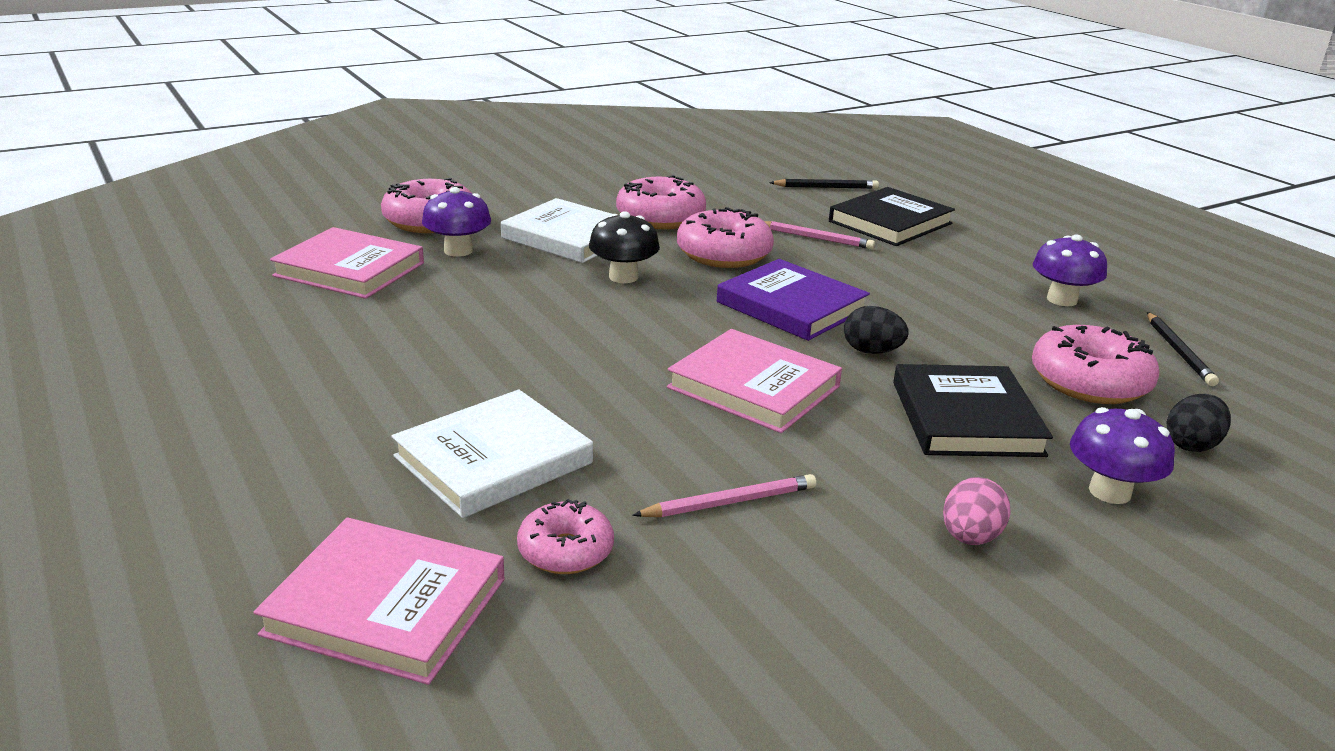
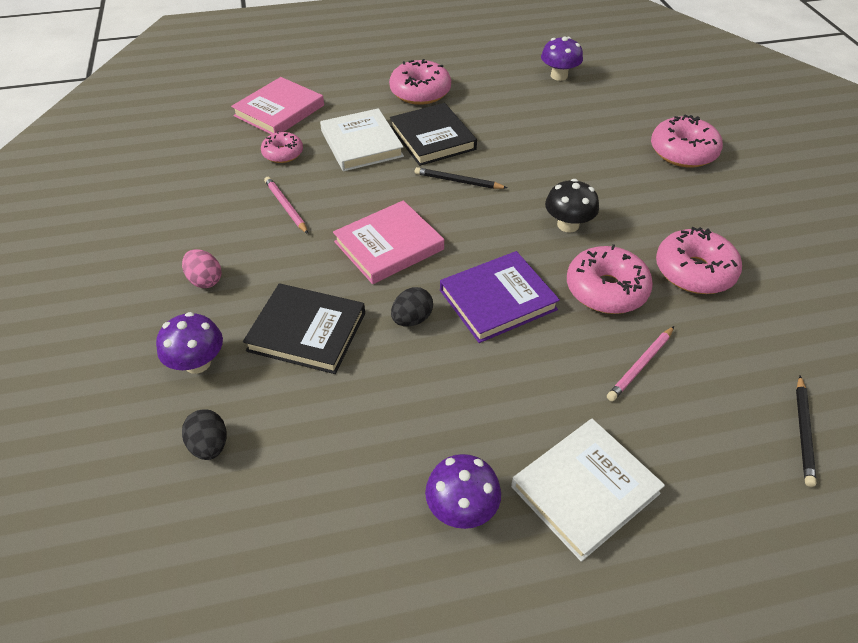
camera: 110 degrees right, 20 degrees up
pink book [270,227,424,299] -> none
purple mushroom [422,187,491,257] -> purple mushroom moved to [541,37,583,81]
white book [501,198,611,263] -> white book moved to [511,419,665,562]
pink pencil [632,474,816,517] -> pink pencil turned 150 degrees clockwise [264,177,308,234]
black book [829,187,955,246] -> black book moved to [390,103,477,166]
pink donut [1032,325,1159,404] -> pink donut moved to [389,59,451,105]
black pencil [1147,312,1219,386] -> black pencil moved to [415,167,507,189]

